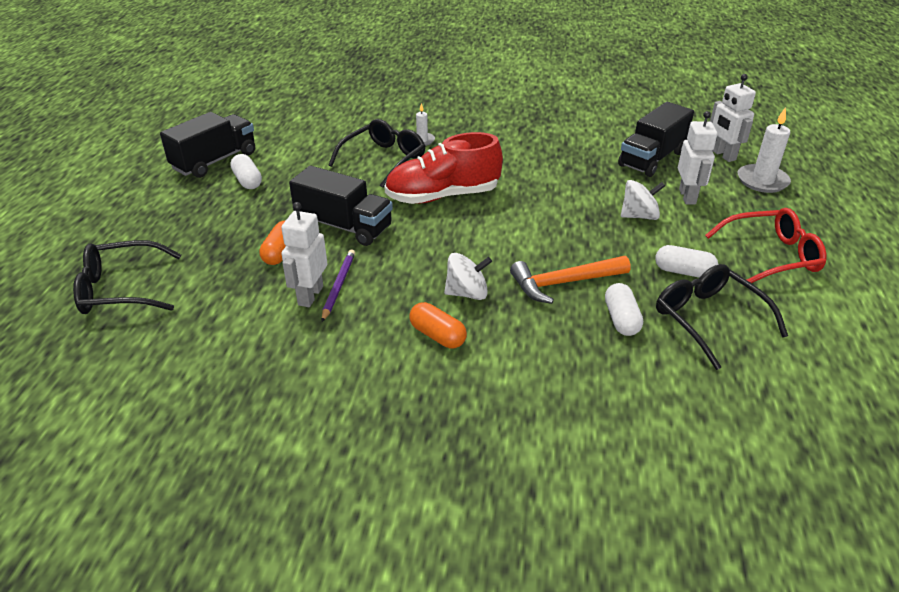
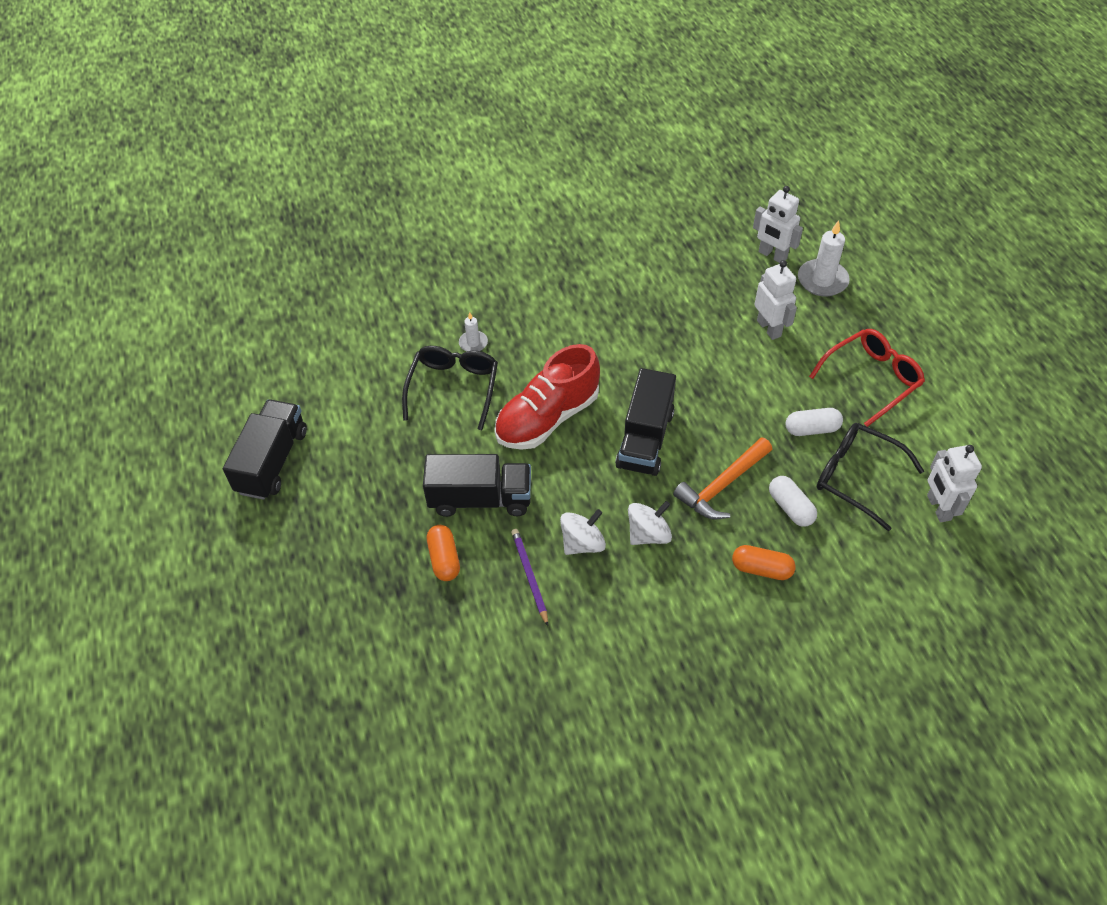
camera: 25 degrees left, 15 degrees up
black glasses [73,240,181,314] -> none
white capsule [230,154,262,189] -> none
white robot [281,202,328,307] -> white robot moved to [927,445,982,522]
orange capsule [409,302,467,349] -> orange capsule moved to [732,545,796,580]
black truck [618,102,694,177] -> black truck moved to [615,368,676,476]
white spinning top [621,180,665,220] -> white spinning top moved to [560,509,606,555]

